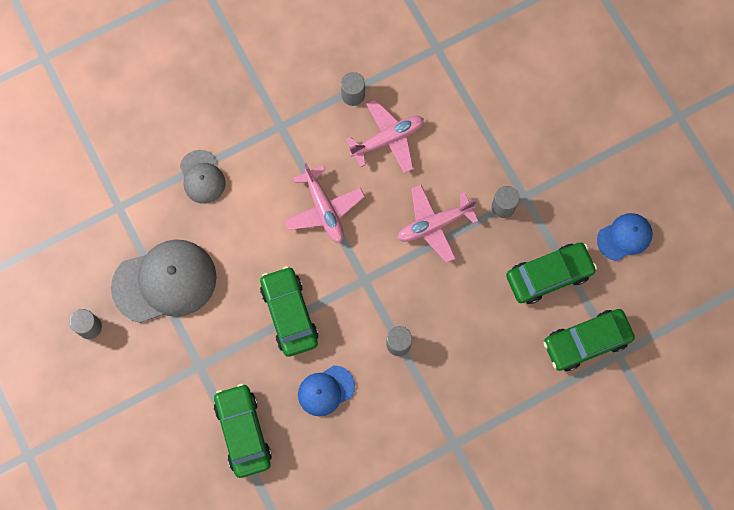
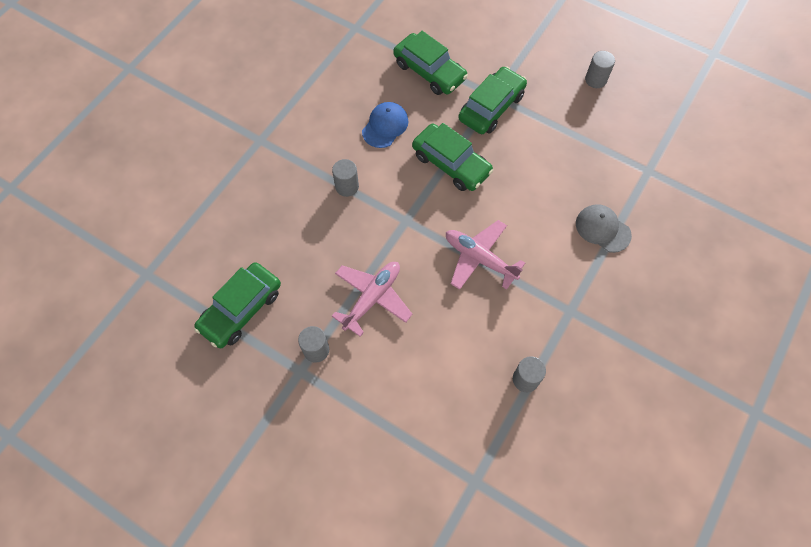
camera: 150 degrees right, 10 degrees down
grey cap [111,239,217,323] -> none
pink plane [346,99,424,173] -> none
green car [544,309,635,371] -> green car moved to [458,67,527,134]
blue cap [597,213,653,261] -> none

